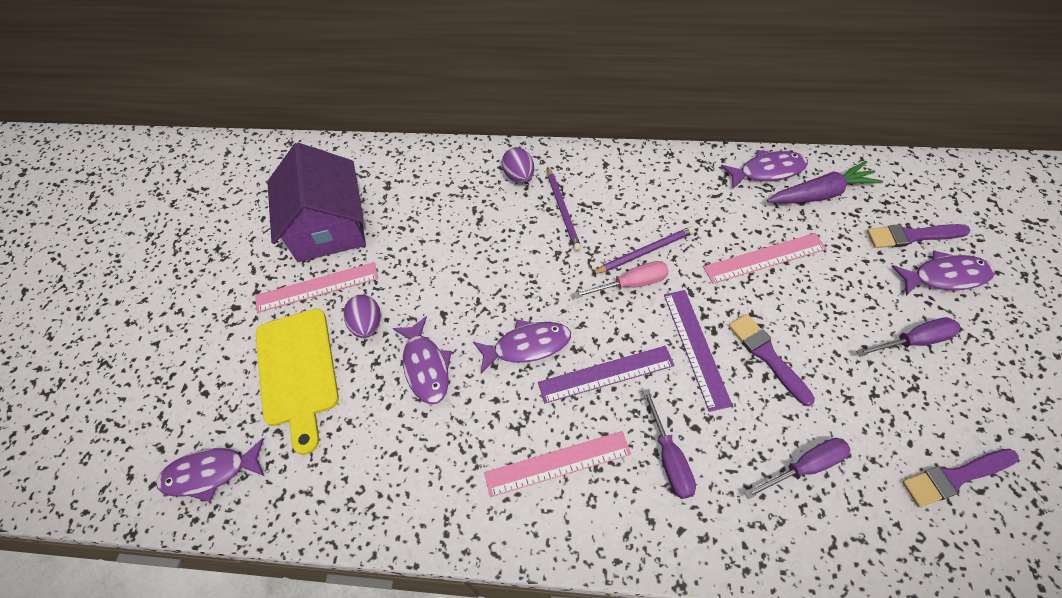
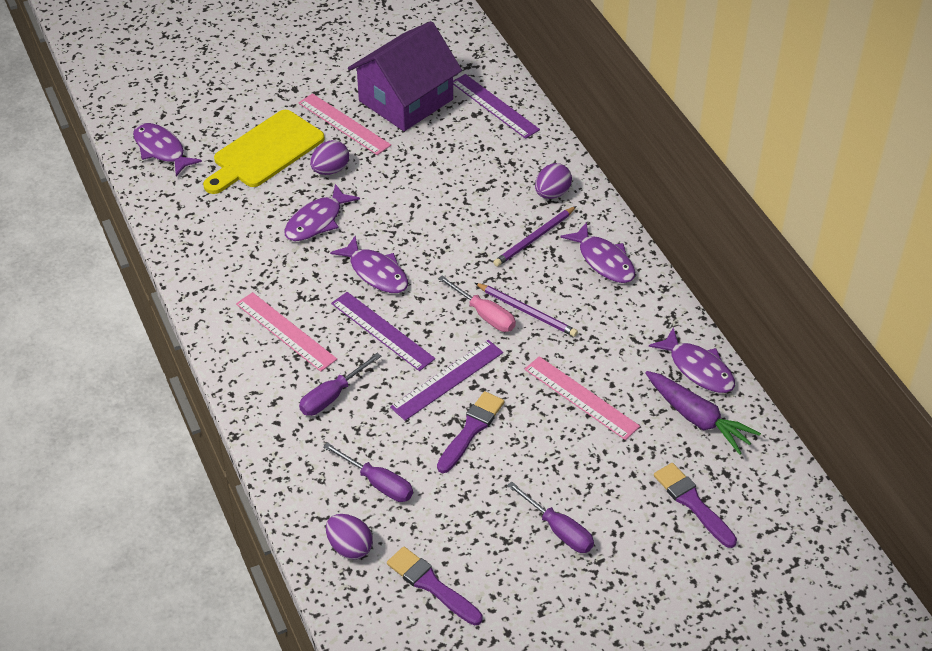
camera: 55 degrees right, 10 degrees down
purple fish [891,250,995,296] -> purple fish moved to [560,222,635,283]
none -> purple egg [326,514,373,560]
none -> purple ruler [453,74,540,139]

